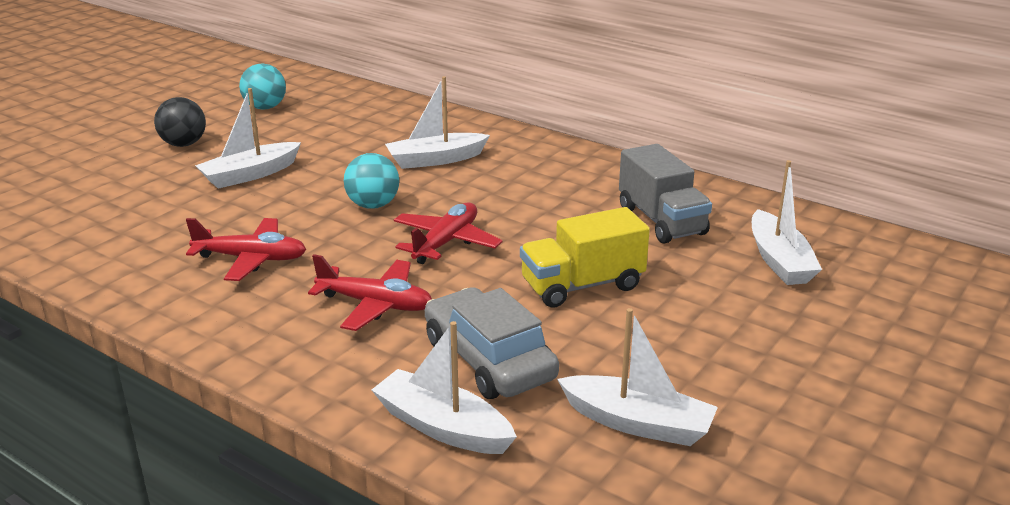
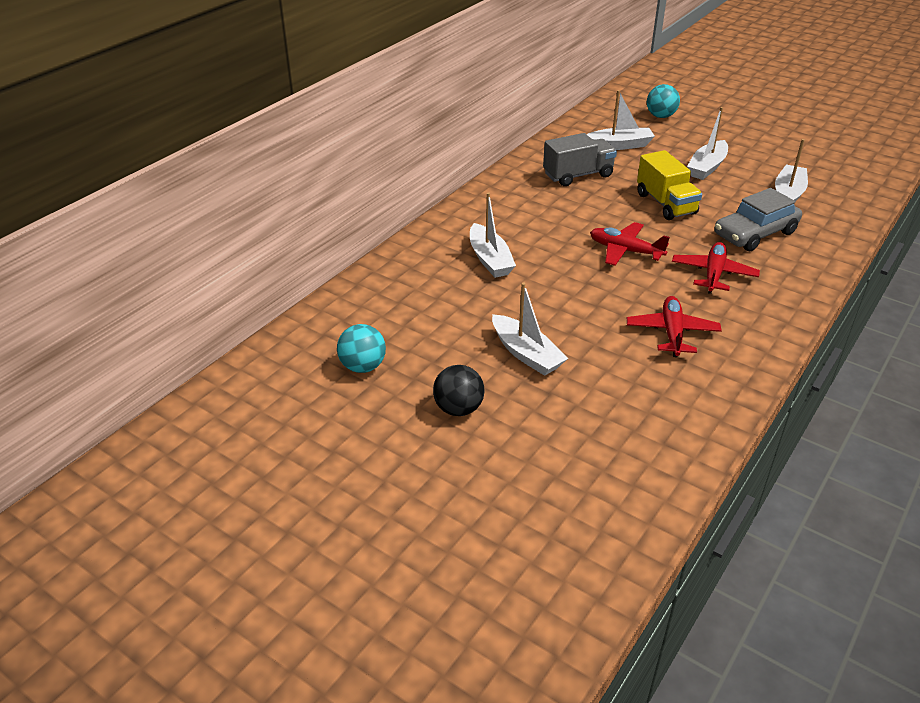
camera: 90 degrees left, 10 degrees up
turquoise ball [344,153,399,209] -> turquoise ball moved to [647,84,680,118]
white boat [372,321,517,454] -> white boat moved to [687,107,728,180]

